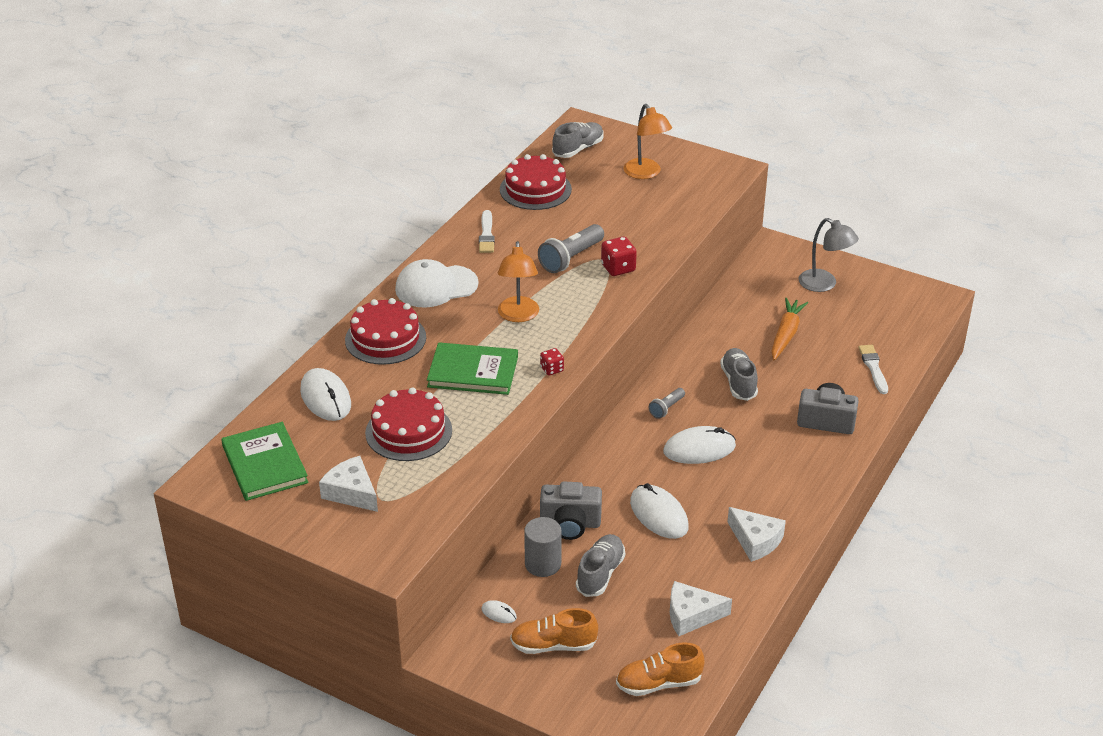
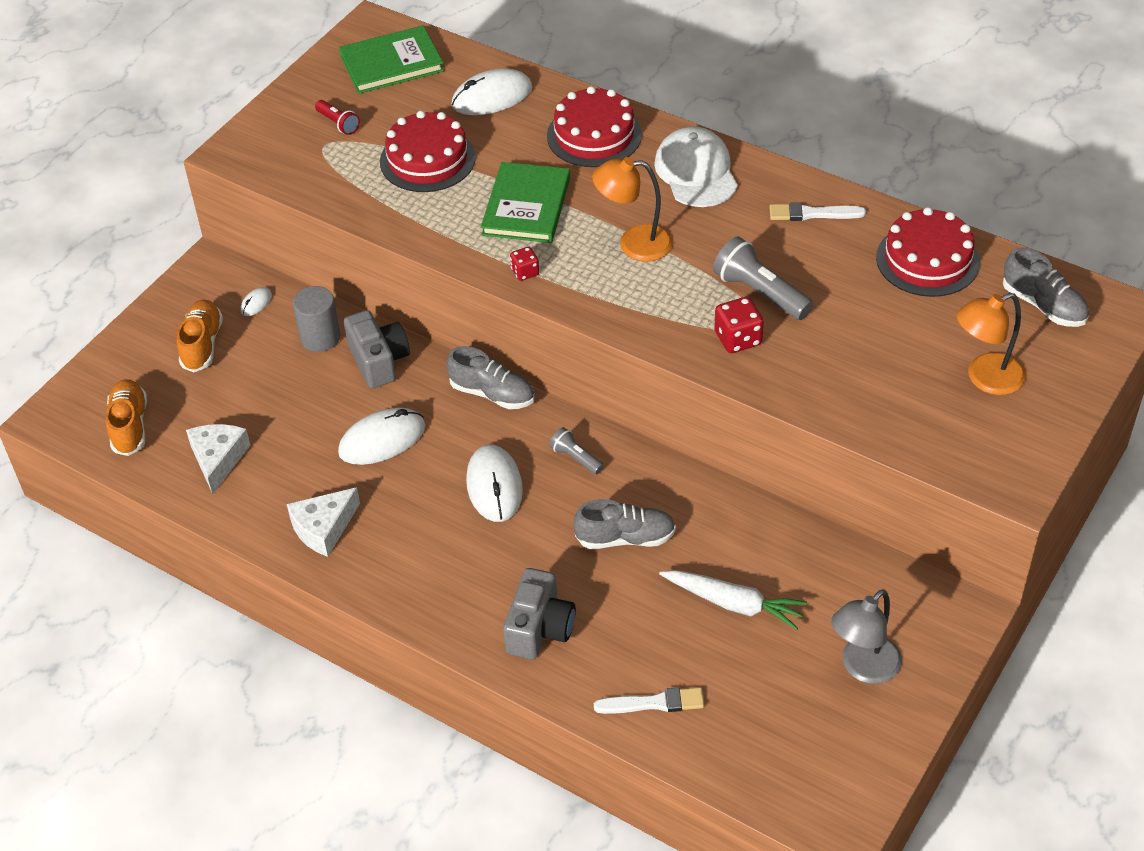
camera: 95 degrees right, 10 degrees up
white cheese [319,456,378,512] -> red flashlight [315,100,360,135]
grey camera [540,482,602,540] -> grey camera turned 150 degrees clockwise [344,310,410,388]
grey shoe [576,534,625,597] -> grey shoe moved to [446,346,535,409]
orange carrot [771,298,808,361] -> white carrot [659,570,807,630]

